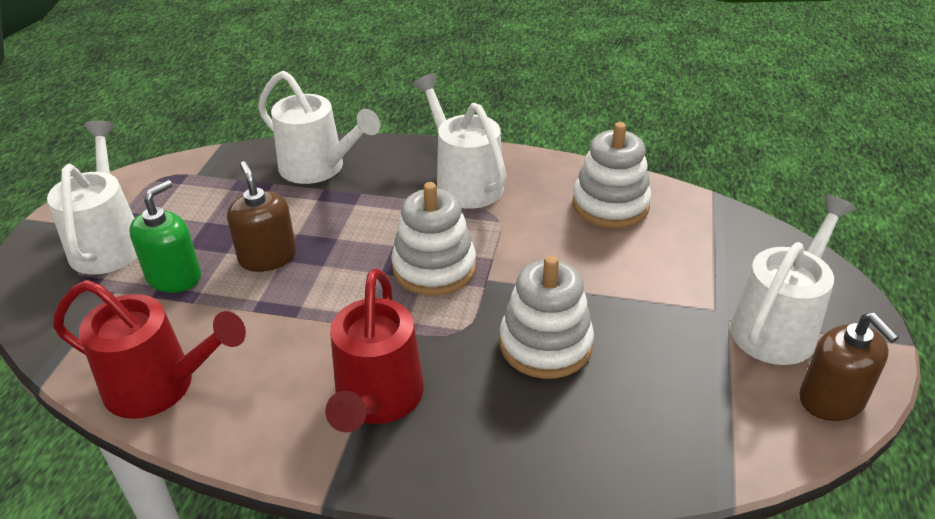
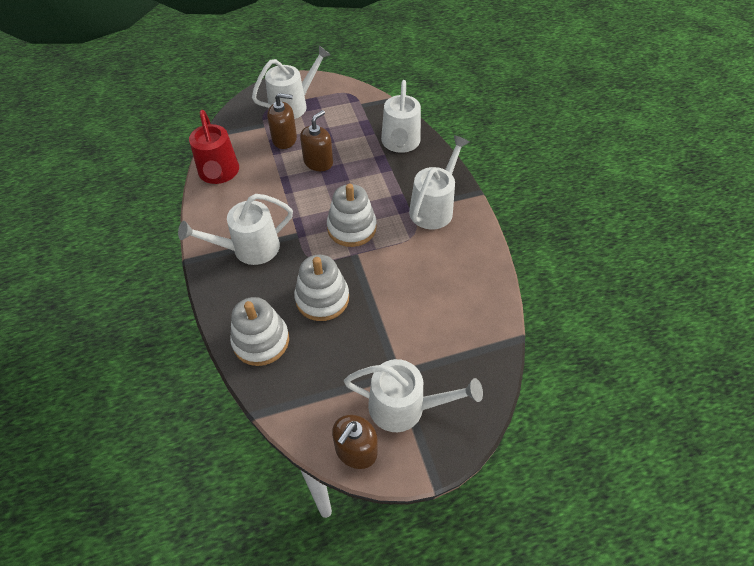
camera: 60 degrees right, 15 degrees up
green soap dispenser [129,180,201,293] -> brown soap dispenser [267,93,297,149]
red watering can [325,269,424,432] -> white watering can [178,194,293,265]
white stacking toy [573,122,652,228] -> white stacking toy moved to [230,297,289,366]

